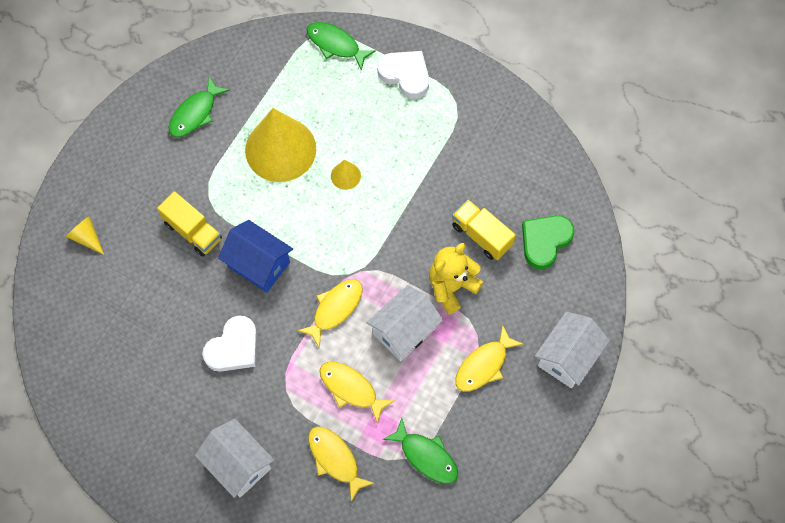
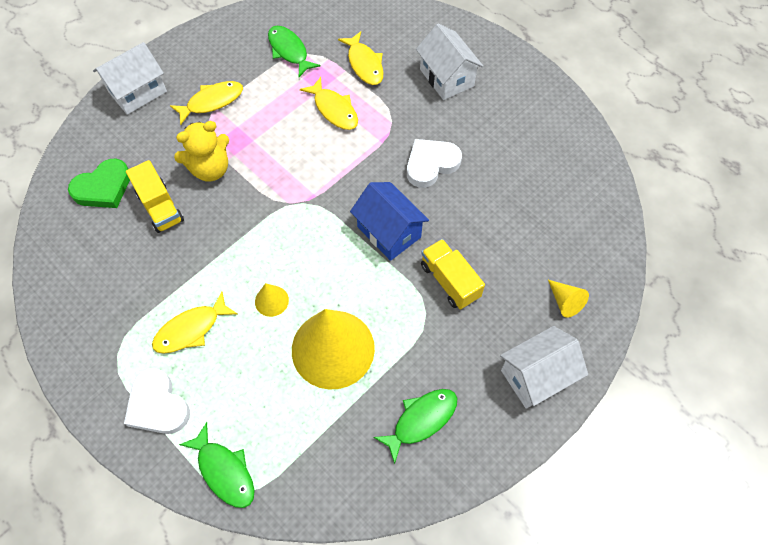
camera: 165 degrees left, 5 degrees down
yellow fish [297,279,363,347] -> yellow fish moved to [152,291,237,354]
white house [366,285,443,361] -> white house moved to [500,326,588,409]

